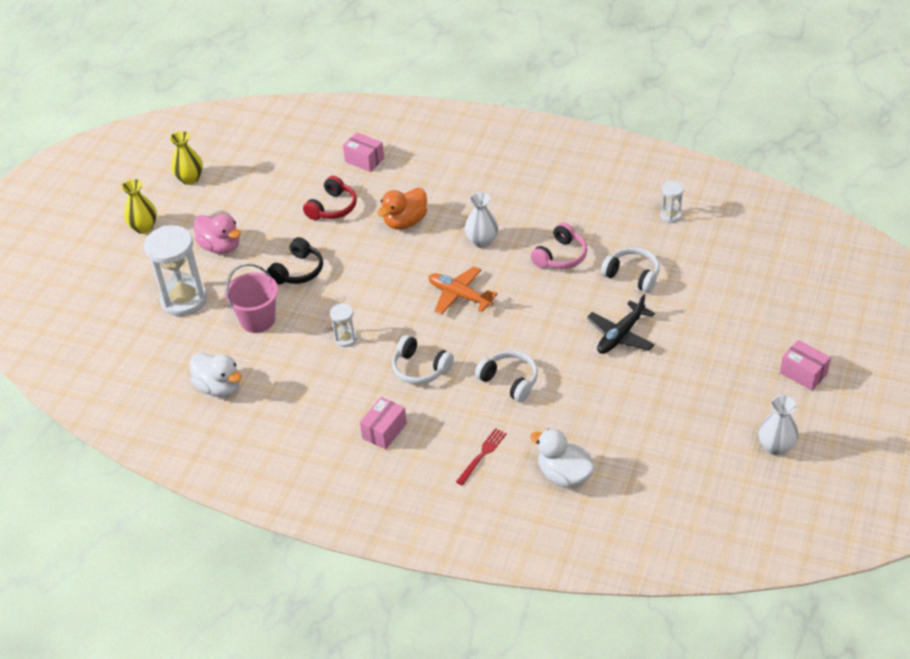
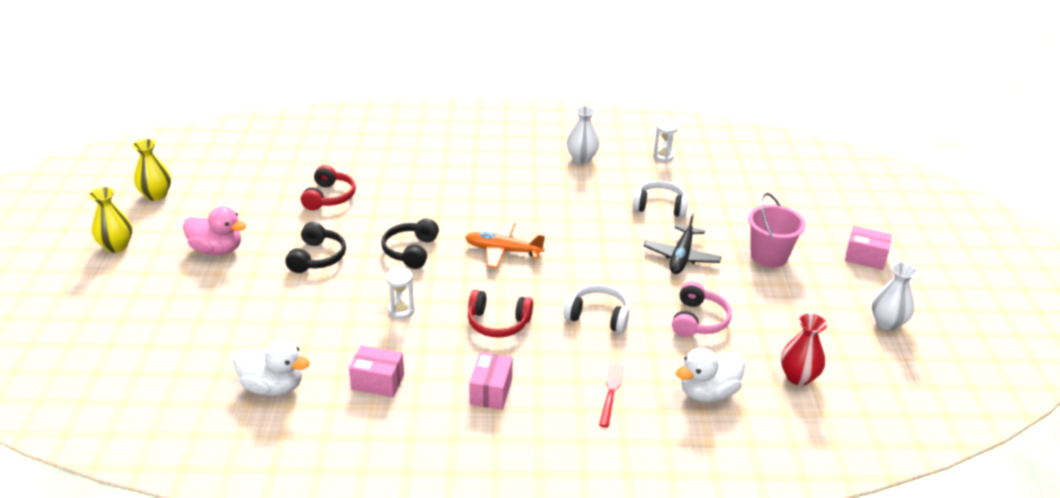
camera: 25 degrees left, 10 degrees down
white hourglass [144,225,207,316] -> none
pink bucket [225,263,278,333] -> pink bucket moved to [748,193,806,268]
pink box [343,132,384,172] -> pink box moved to [349,345,404,397]
orange duck [377,188,427,230] -> none
white headphones [392,335,454,384] -> red headphones [468,290,533,338]
white vase [465,192,498,248] -> white vase moved to [567,106,599,164]
pink headphones [530,222,587,269] -> pink headphones moved to [672,281,732,337]
white duck [530,429,595,488] -> white duck turned 45 degrees counterclockwise [676,348,745,402]
none -> black headphones [381,219,439,269]
none -> red vase [781,314,827,386]

